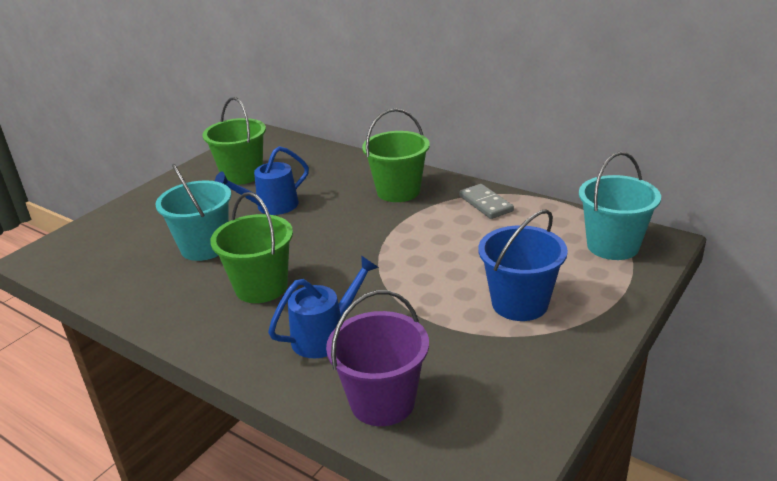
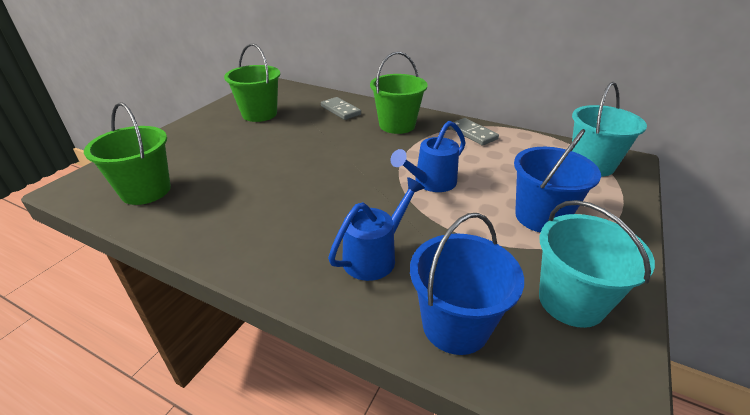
camera: 10 degrees left, 5 degrees up
turquoise bucket [155,164,231,261] -> turquoise bucket moved to [539,200,655,328]
green bucket [210,192,293,303] -> green bucket moved to [84,102,171,205]
blue watering can [215,146,309,215] -> blue watering can moved to [391,121,466,192]
purple bucket [326,290,429,426] -> blue bucket [410,213,524,355]
none -> grey domino [321,97,361,120]

